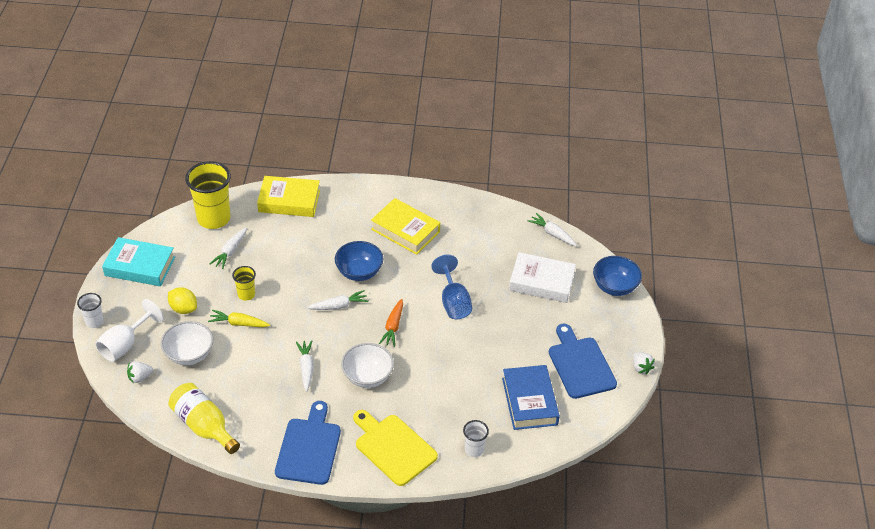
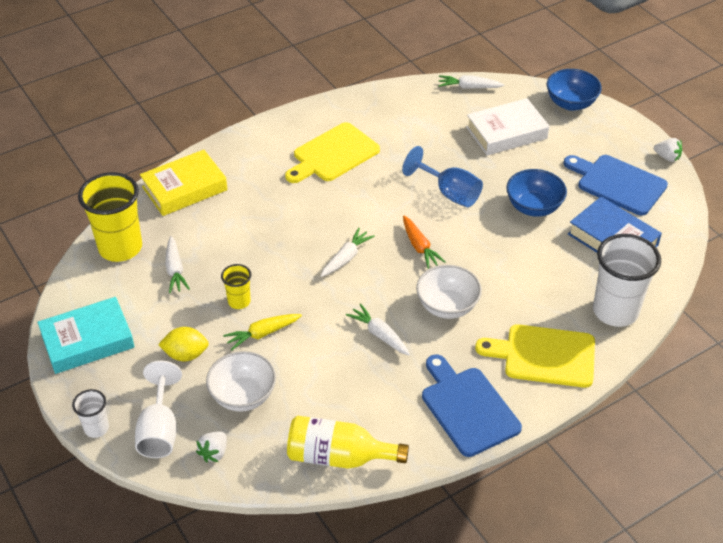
camera: 35 degrees left, 0 degrees up
blue bowl [335,241,383,281] -> blue bowl moved to [506,169,567,217]
yellow book [371,198,440,255] -> yellow cutting board [285,122,380,183]
white cup [463,420,489,457] -> white cup [593,234,661,327], size x2.01

